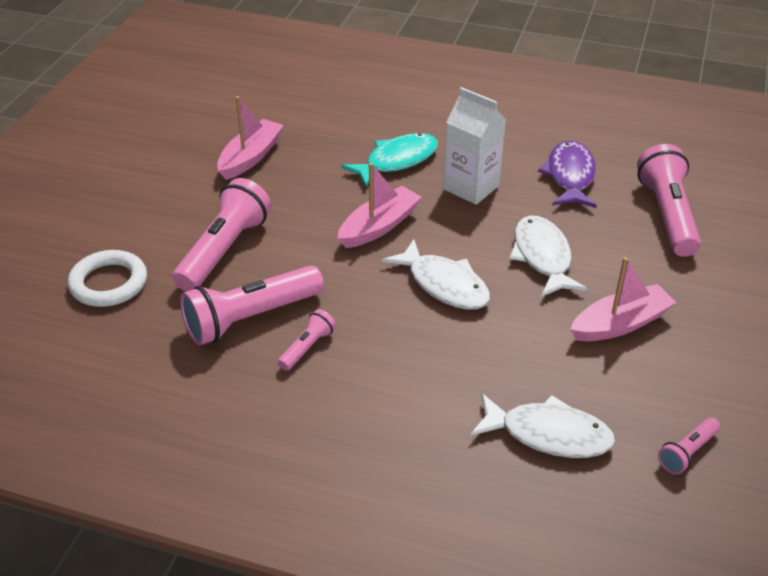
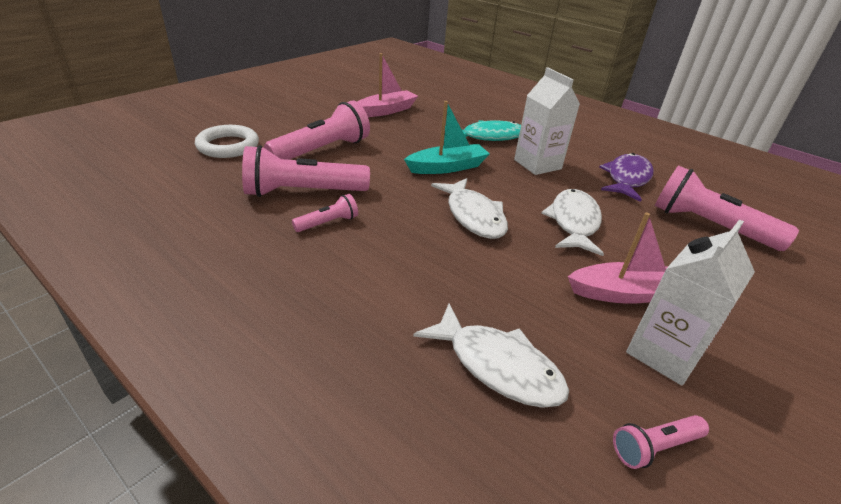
camera: 20 degrees right, 5 degrees down
pink boat [337,163,422,248] -> turquoise boat [404,101,490,174]
pink flashlight [637,144,701,257] -> pink flashlight turned 75 degrees counterclockwise [655,165,799,251]
none -> white carton [626,219,755,386]

